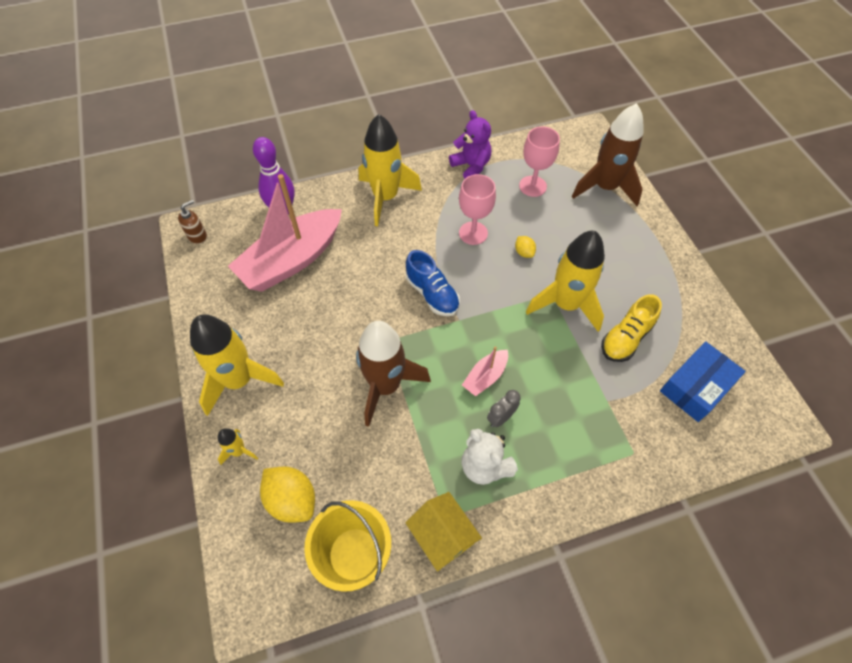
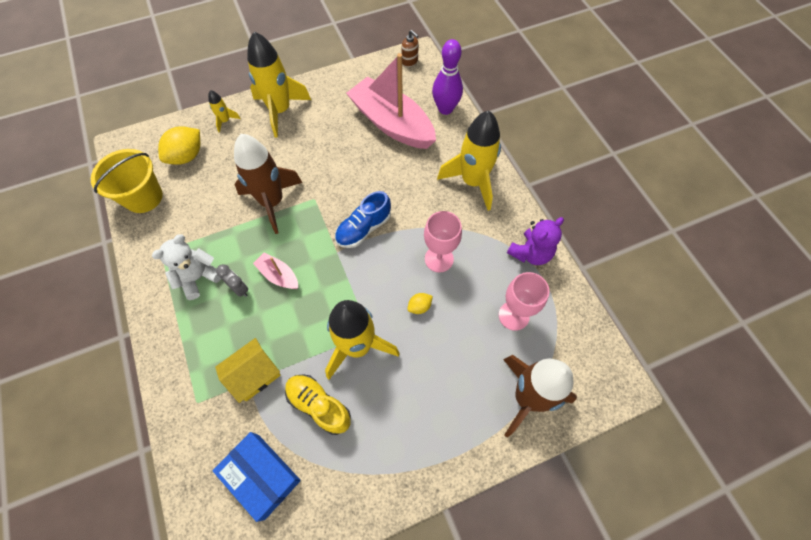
camera: 85 degrees right, 5 degrees up
yellow house [405,492,482,572] -> yellow house moved to [215,338,281,403]

